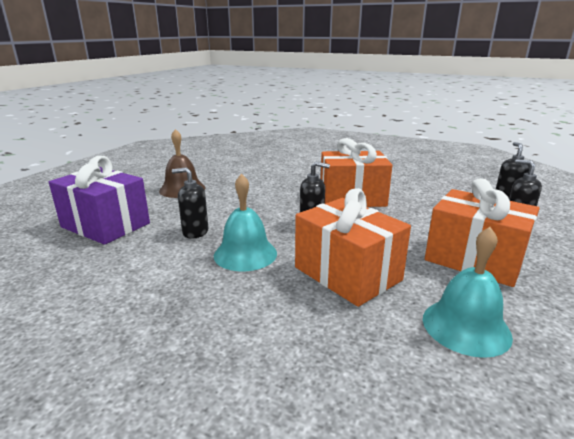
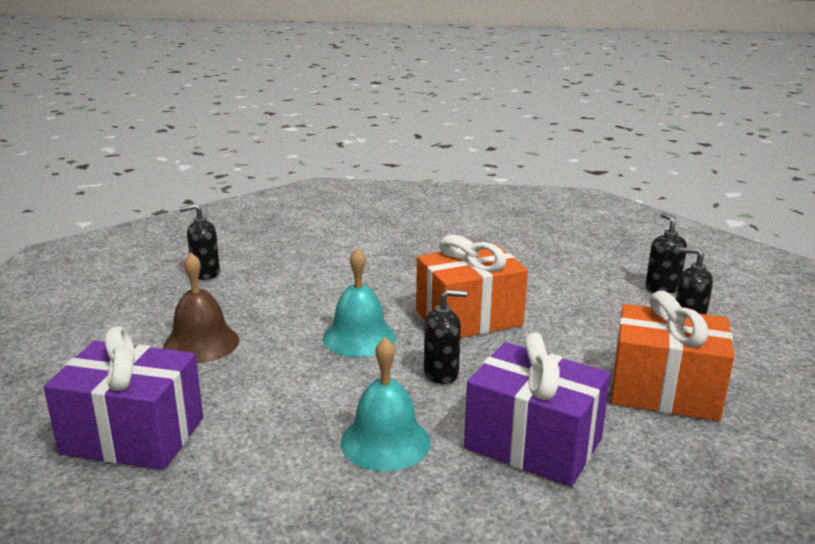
camera: 20 degrees left, 0 degrees up
black soap dispenser [172,167,208,239] -> black soap dispenser moved to [179,204,220,280]
orange gift [295,188,411,307] -> purple gift [464,332,611,487]
turquoise bell [423,227,513,358] -> turquoise bell moved to [323,248,396,357]

